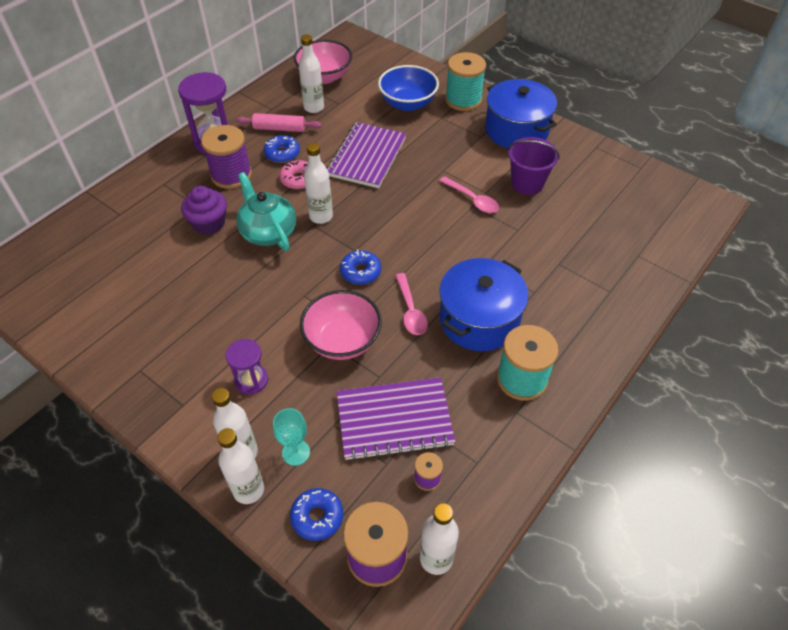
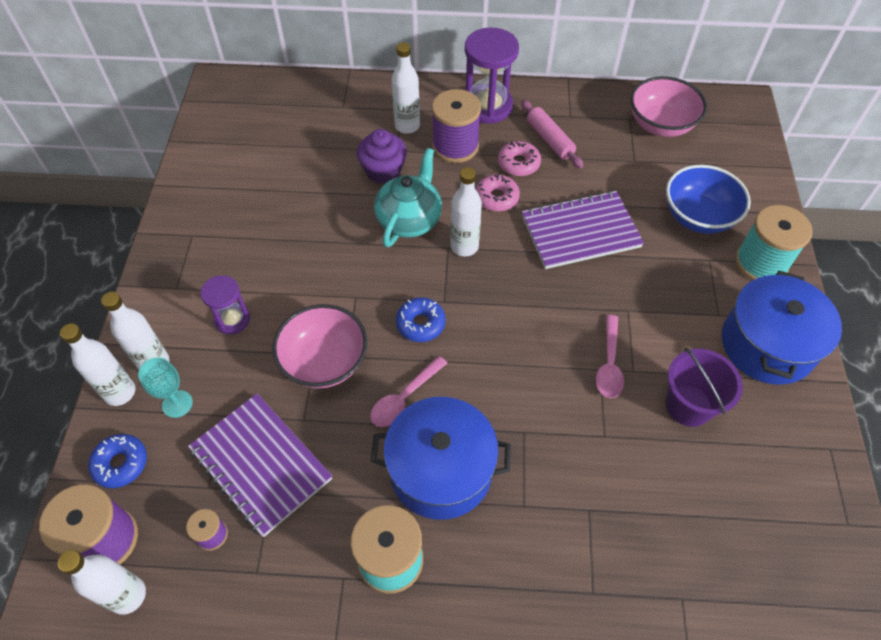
camera: 55 degrees right, 5 degrees up
blue donut [264,135,300,163] -> pink donut [498,141,541,176]
white bottle [299,34,324,113] -> white bottle moved to [392,42,420,134]

